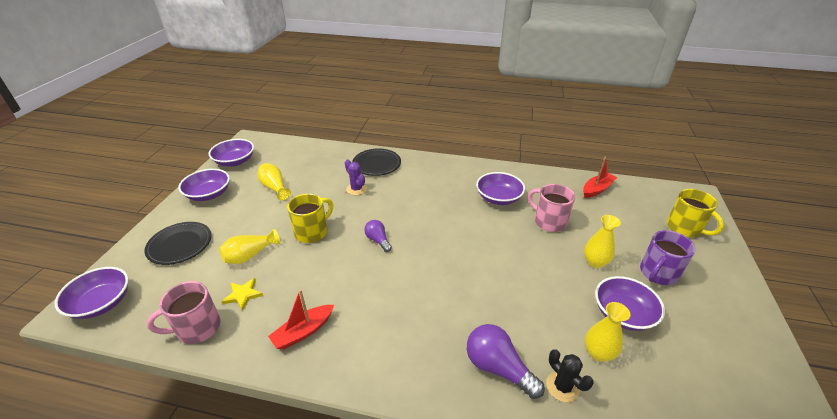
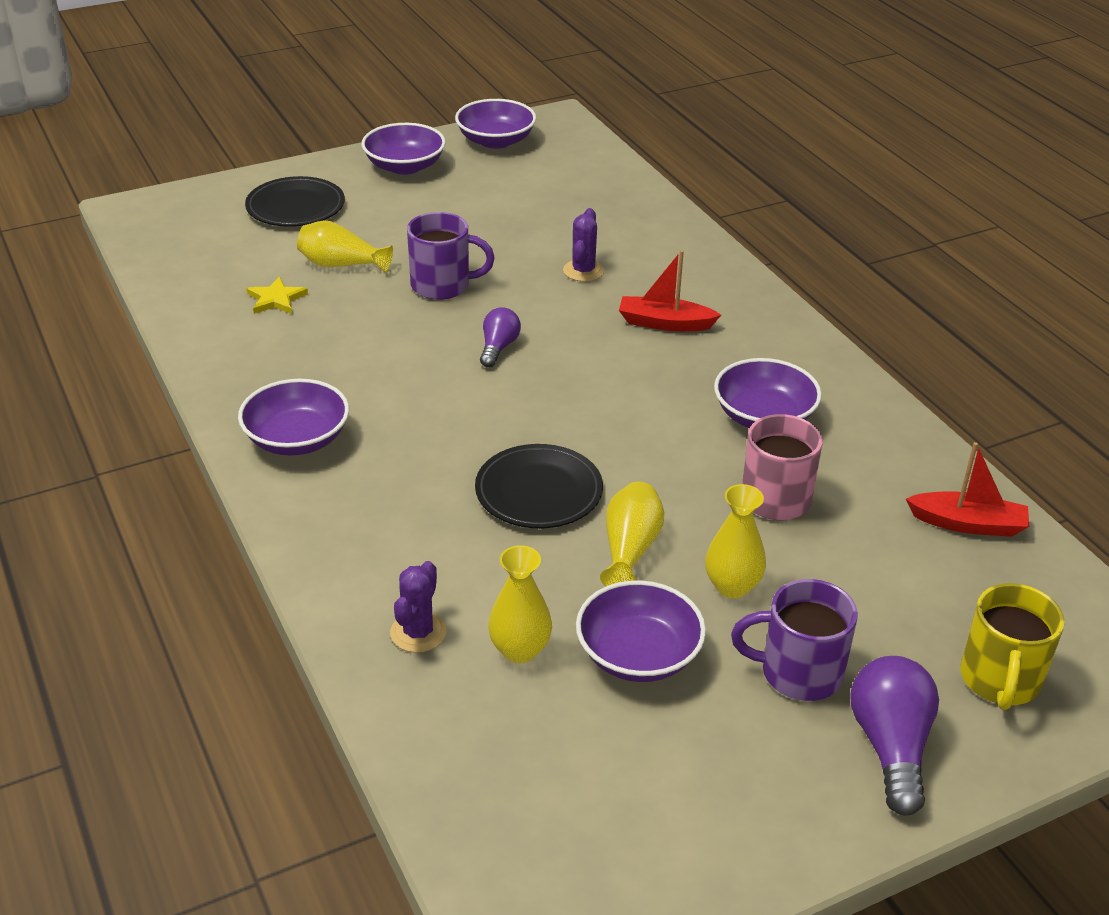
camera: 50 degrees right, 0 degrees up
purple bowl [55,267,129,319] -> purple bowl moved to [238,379,349,455]
pink mug [147,281,220,344] -> none
yellow vase [257,163,291,201] -> yellow vase moved to [600,482,664,586]
red boat [268,289,334,349] -> red boat moved to [619,250,721,331]
yellow mug [287,194,333,243] -> purple mug [407,212,495,300]
black plate [352,148,401,176] -> black plate moved to [475,444,603,528]
purple light bulb [467,324,545,399] -> purple light bulb moved to [850,656,939,815]
black cactus [546,349,594,402] -> purple cactus [390,561,446,653]

